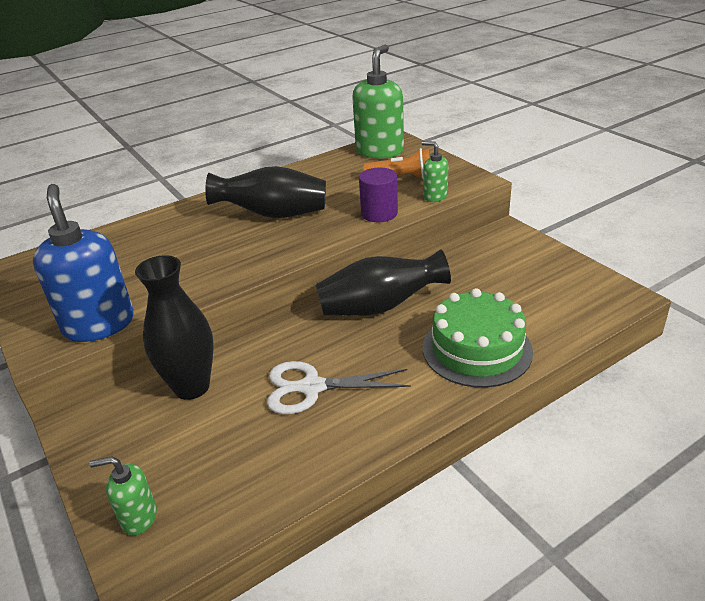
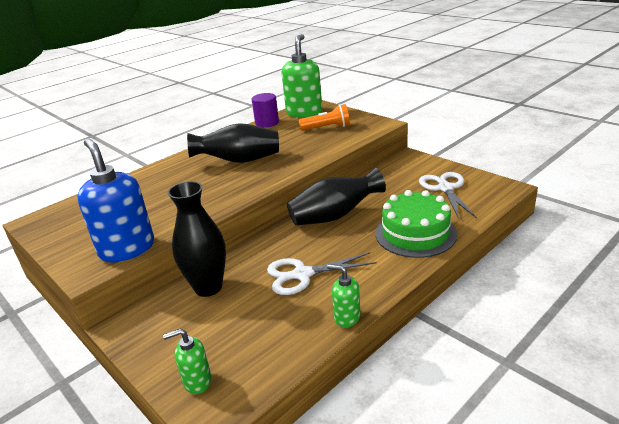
camera: 10 degrees left, 5 degrees down
purple cylinder [359,168,398,222] -> purple cylinder moved to [252,93,279,128]
green soap dispenser [422,141,449,202] -> green soap dispenser moved to [327,264,361,328]
none -> white scissors [419,172,477,219]

